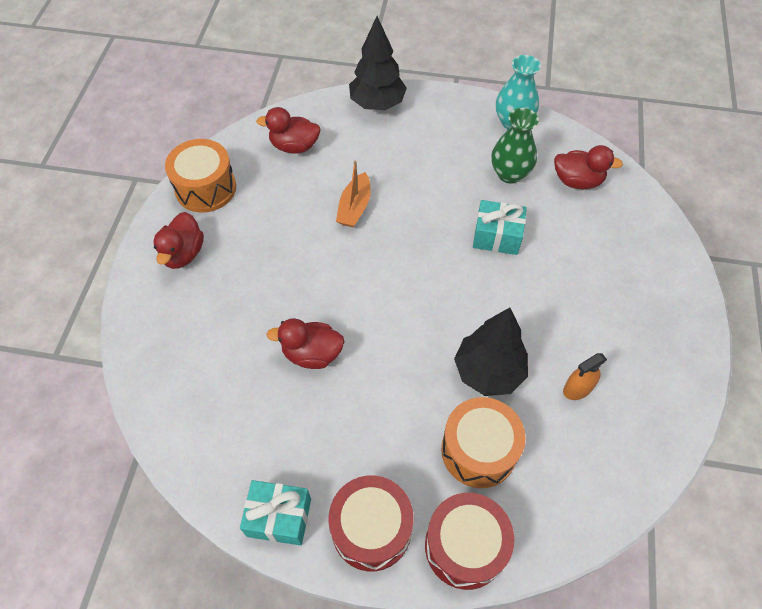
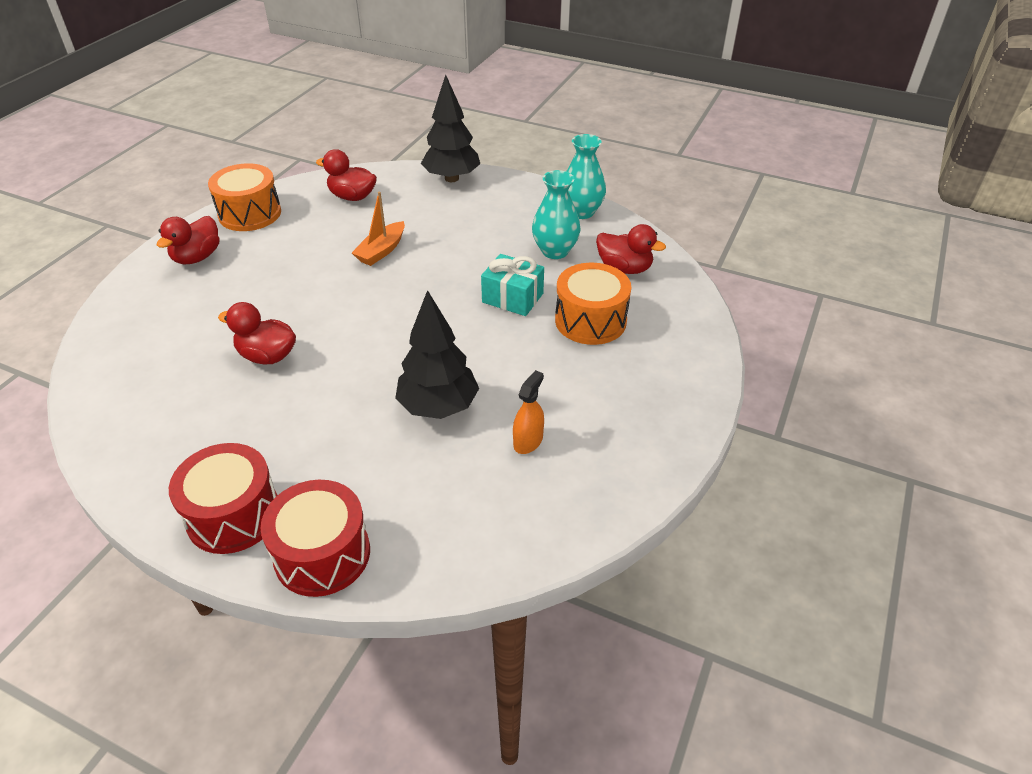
camera: 15 degrees right, 15 degrees down
turquoise gift [240,480,311,546] -> none
orange drum [441,397,525,488] -> orange drum moved to [555,263,631,345]
green vase [491,108,539,184] -> turquoise vase [532,170,581,259]
orange spray bottle [563,353,607,400] -> orange spray bottle turned 135 degrees clockwise [513,370,544,454]

